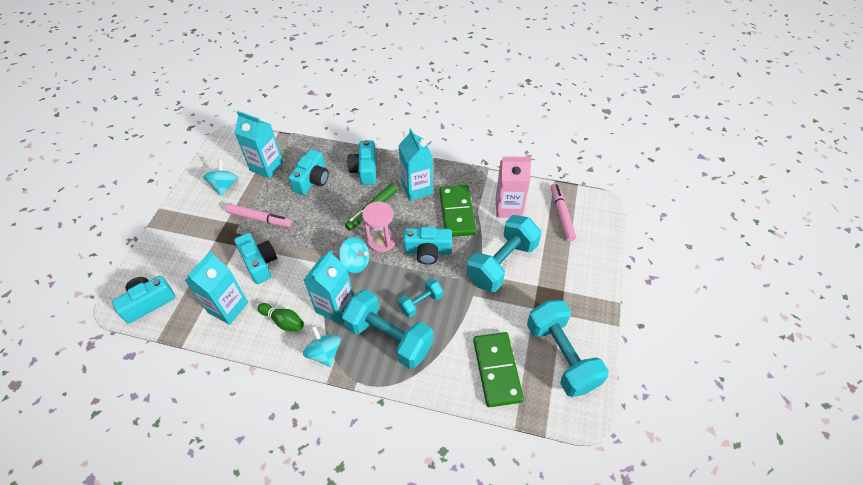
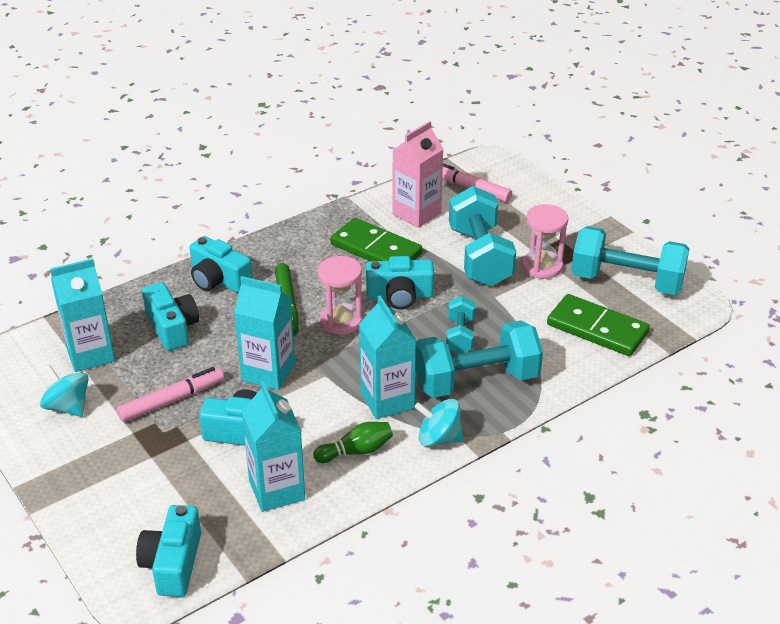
camera: 50 degrees left, 15 degrees down
turquoise spinning top [339,237,369,273] -> none
turquoise carton [398,129,433,201] -> turquoise carton moved to [234,276,295,390]
turquoise camera [403,227,452,265] -> turquoise camera turned 45 degrees clockwise [366,256,434,310]
none -> pink hourglass [522,204,568,279]

